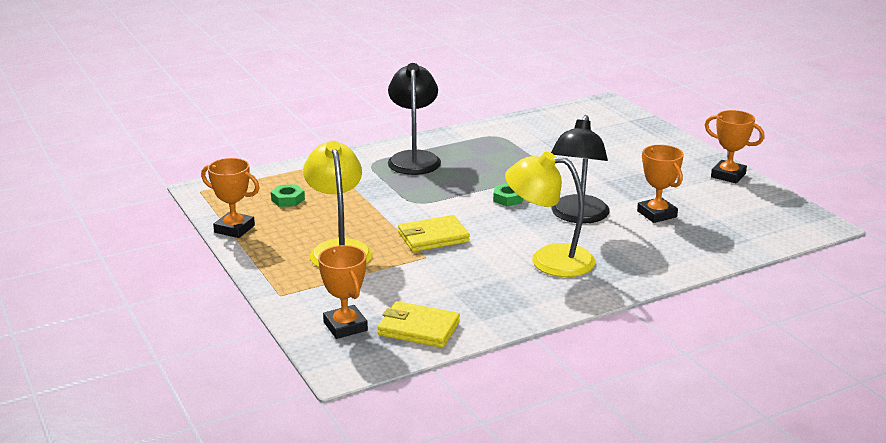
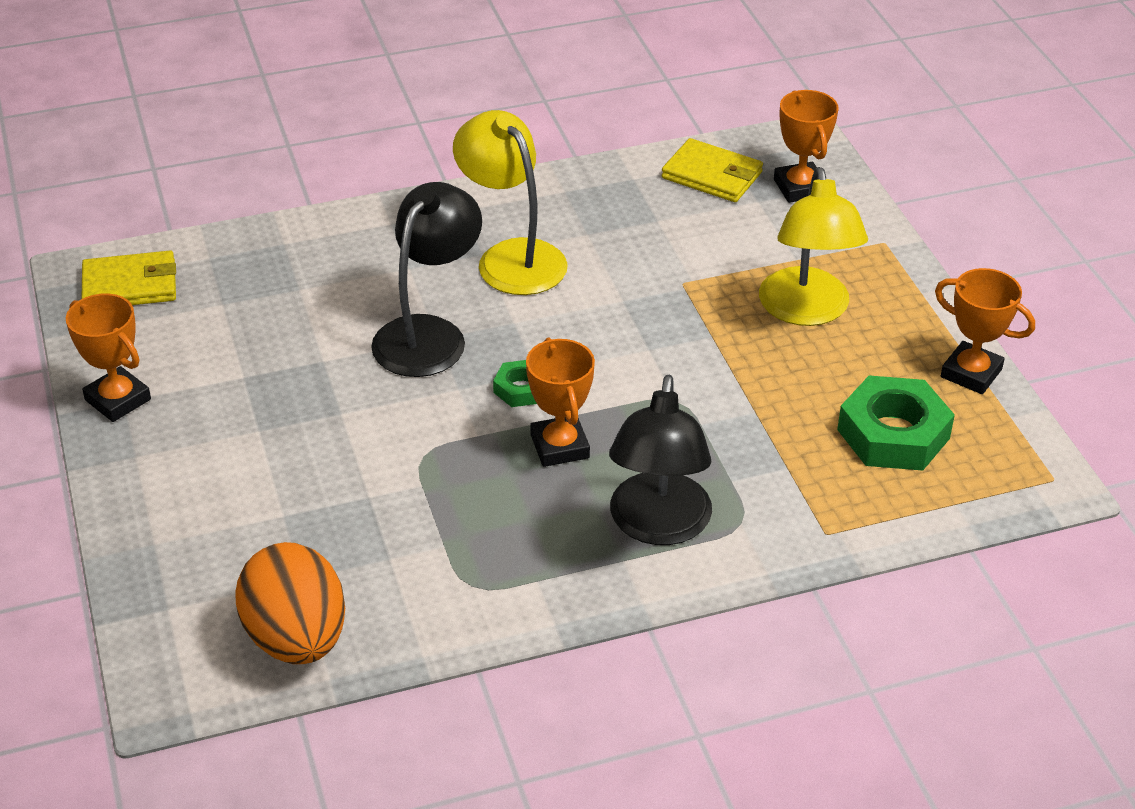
camera: 170 degrees left, 15 degrees up
green nut [271,184,305,207] -> green nut [837,375,955,471], size x1.95
yellow wallet [398,215,470,252] -> yellow wallet moved to [81,251,176,305]
yellow lamp [505,152,596,277] -> yellow lamp turned 150 degrees counterclockwise [453,110,568,295]
orange trophy [637,145,684,223] -> orange trophy moved to [526,338,595,467]
none -> orange egg [235,542,345,664]

